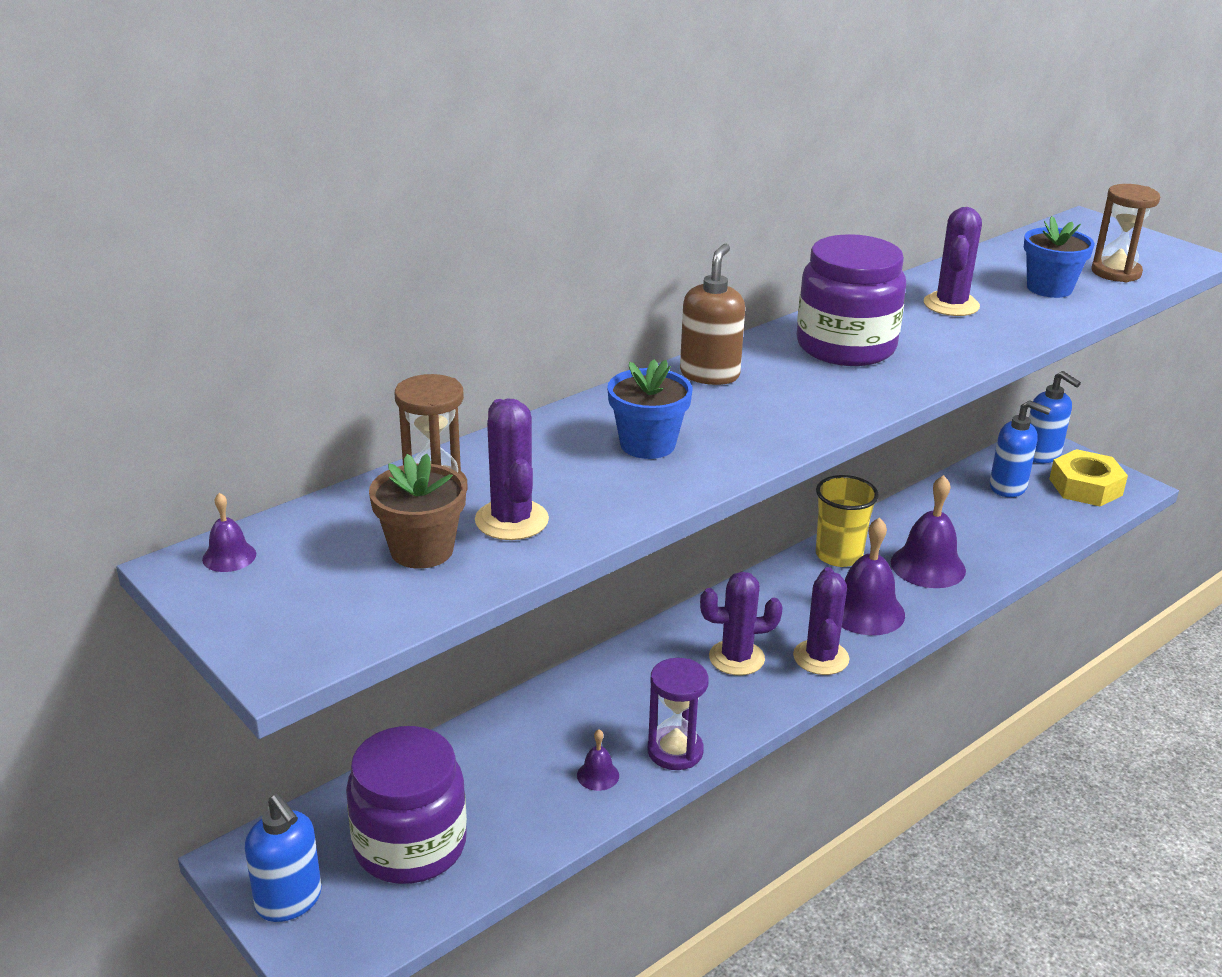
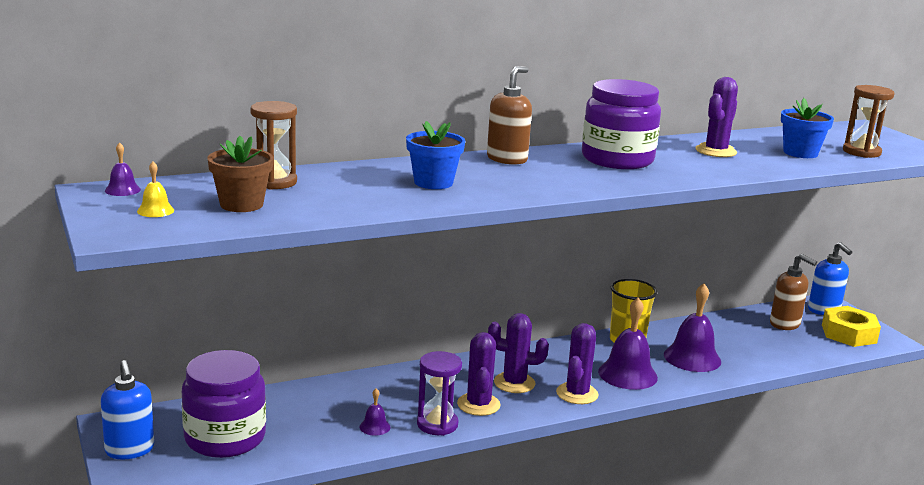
camera: 15 degrees right, 10 degrees down
purple cactus [475,398,549,540] -> purple cactus moved to [457,332,501,416]
blue soap dispenser [990,400,1051,497] -> brown soap dispenser [770,254,817,330]
none -> yellow bell [137,162,174,217]

